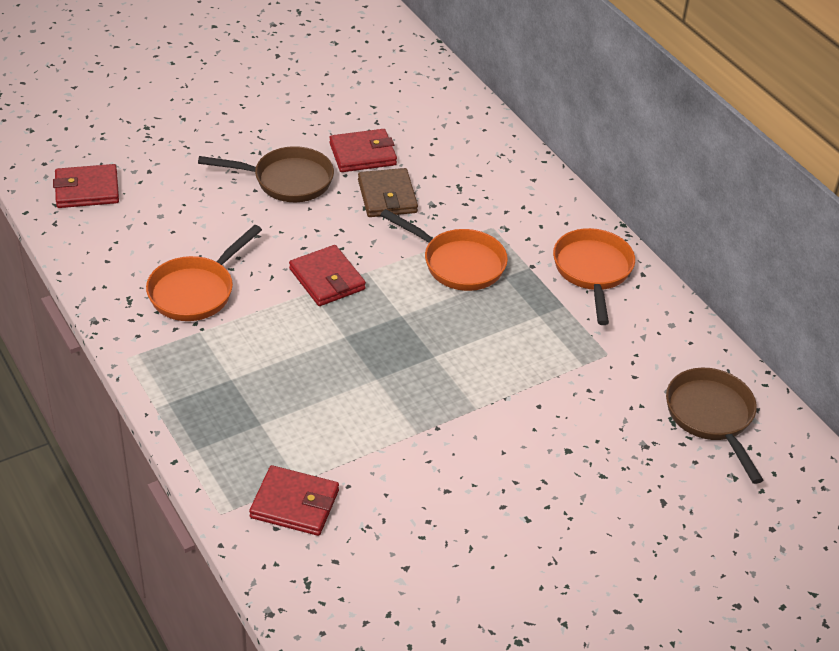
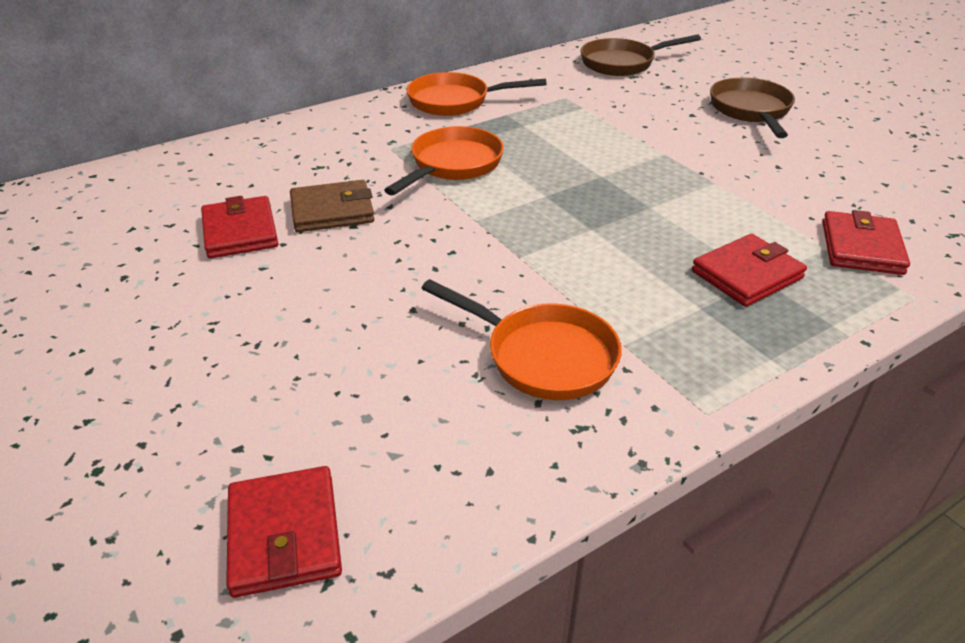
camera: 90 degrees left, 5 degrees down
brown pan [198,146,334,202] -> brown pan moved to [710,77,795,138]
red wallet [289,245,366,306] -> red wallet moved to [692,234,807,307]

